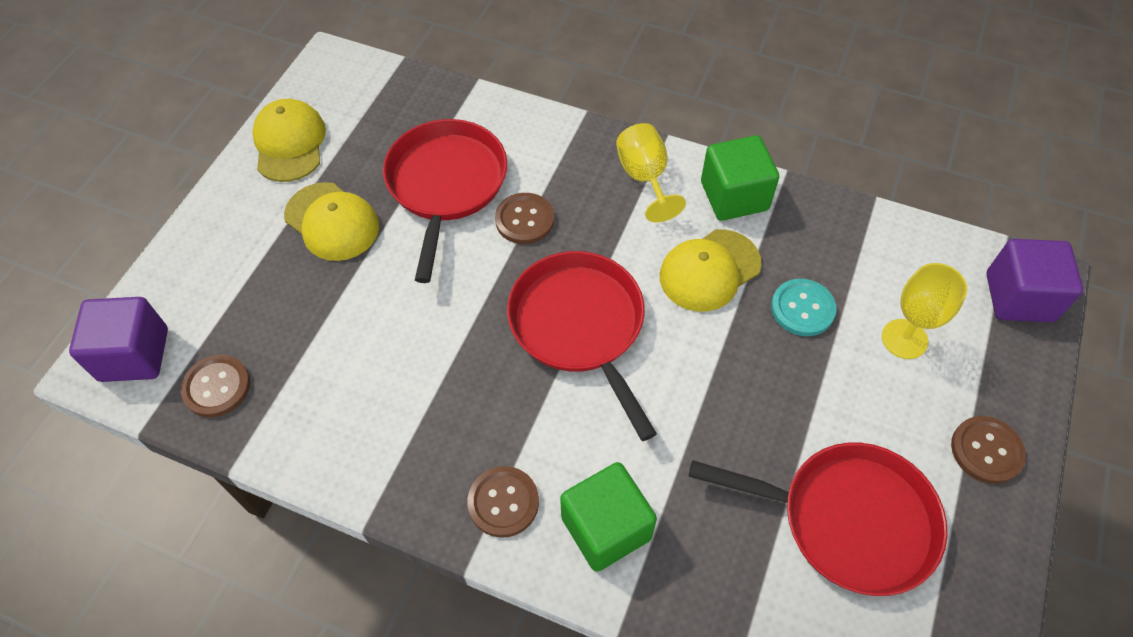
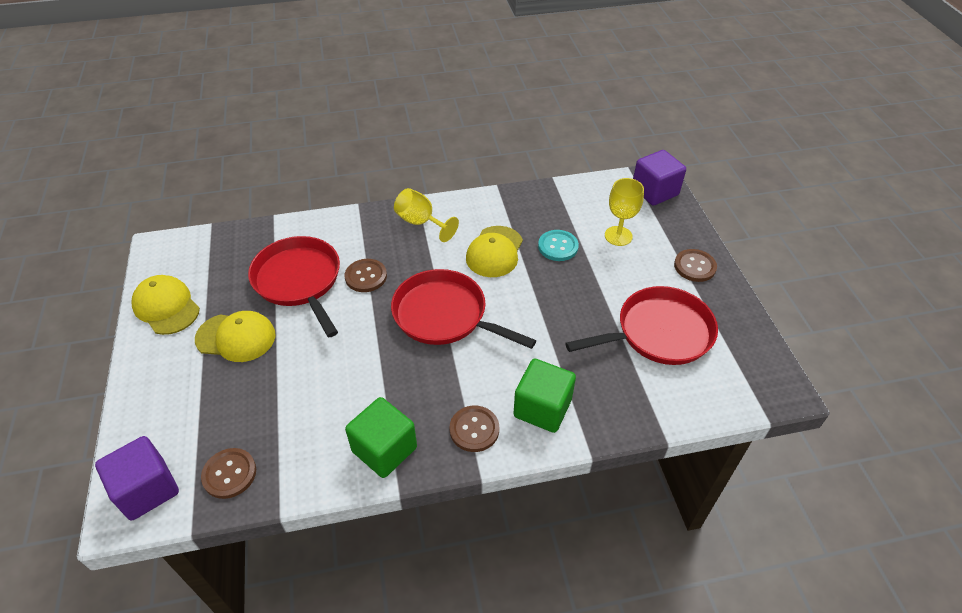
camera: 35 degrees left, 10 degrees down
green cube [701,135,779,221] -> green cube moved to [345,397,417,478]

